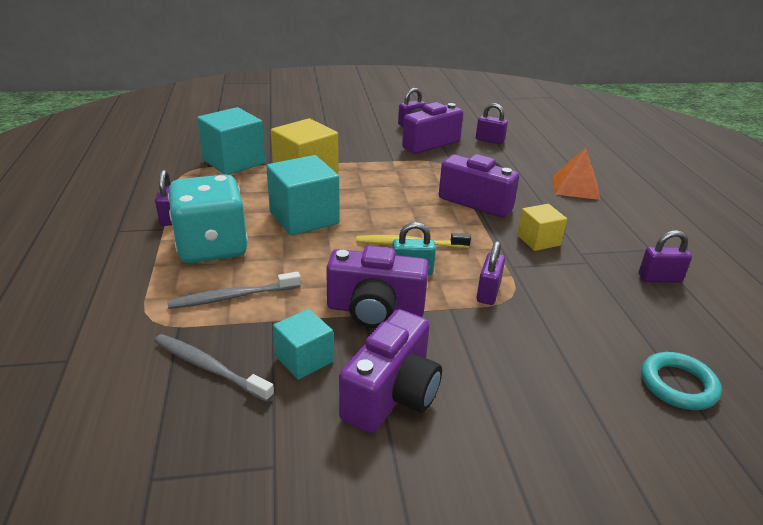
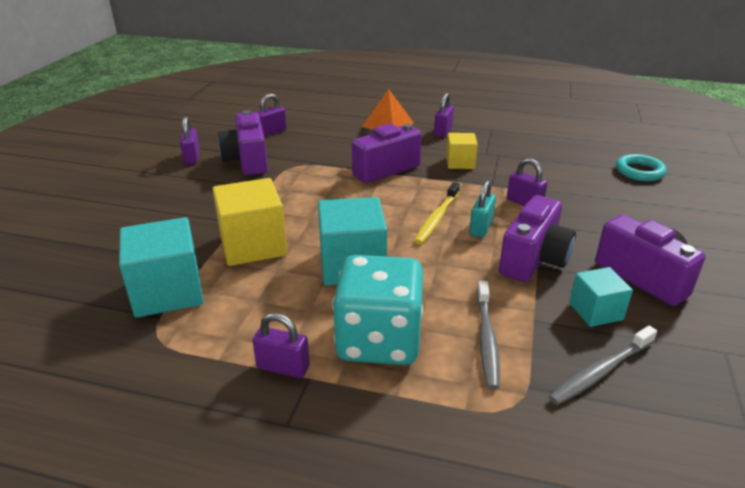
camera: 65 degrees left, 0 degrees up
purple padlock [639,230,692,283] -> purple padlock moved to [434,93,454,137]

